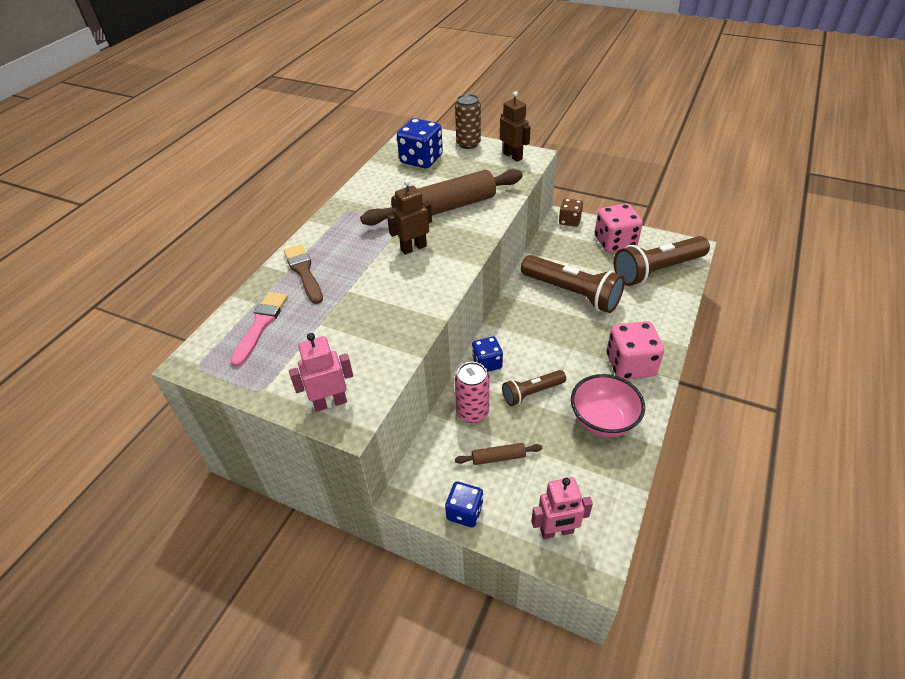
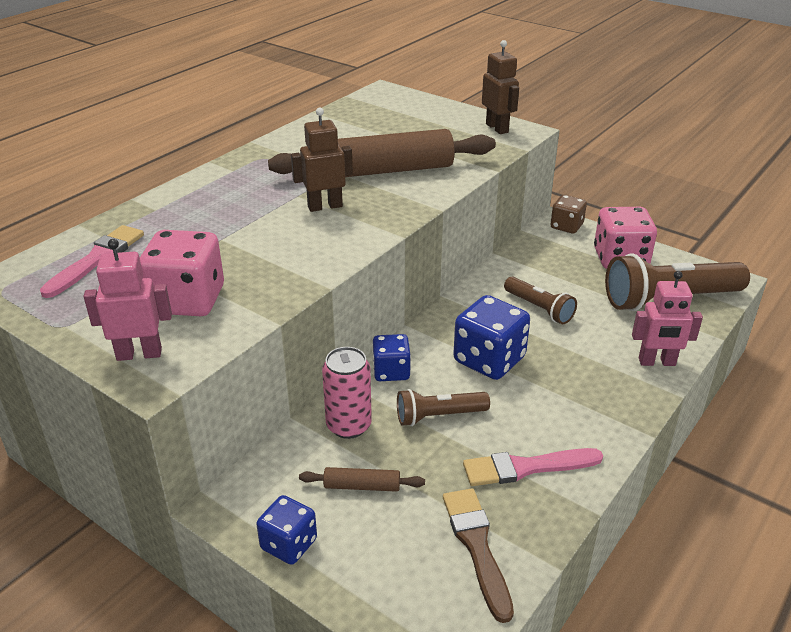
camera: 10 degrees right, 10 degrees down
brown brush [284,244,323,304] -> brown brush moved to [443,488,514,623]
blue dice [397,118,443,168] -> blue dice moved to [453,295,530,380]
brown can [455,94,481,149] -> none
brown flashlight [521,255,625,313] -> brown flashlight [504,277,577,324], size x0.55
pink robot [531,477,593,539] -> pink robot moved to [632,271,703,366]
pink bowl [571,374,645,437] -> pink brush [463,448,603,486]
pink dice [607,321,664,380] -> pink dice moved to [140,230,224,316]

